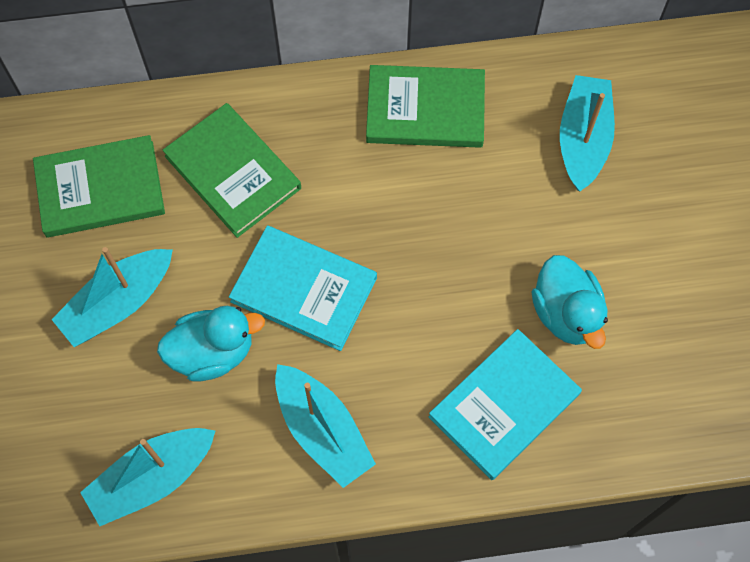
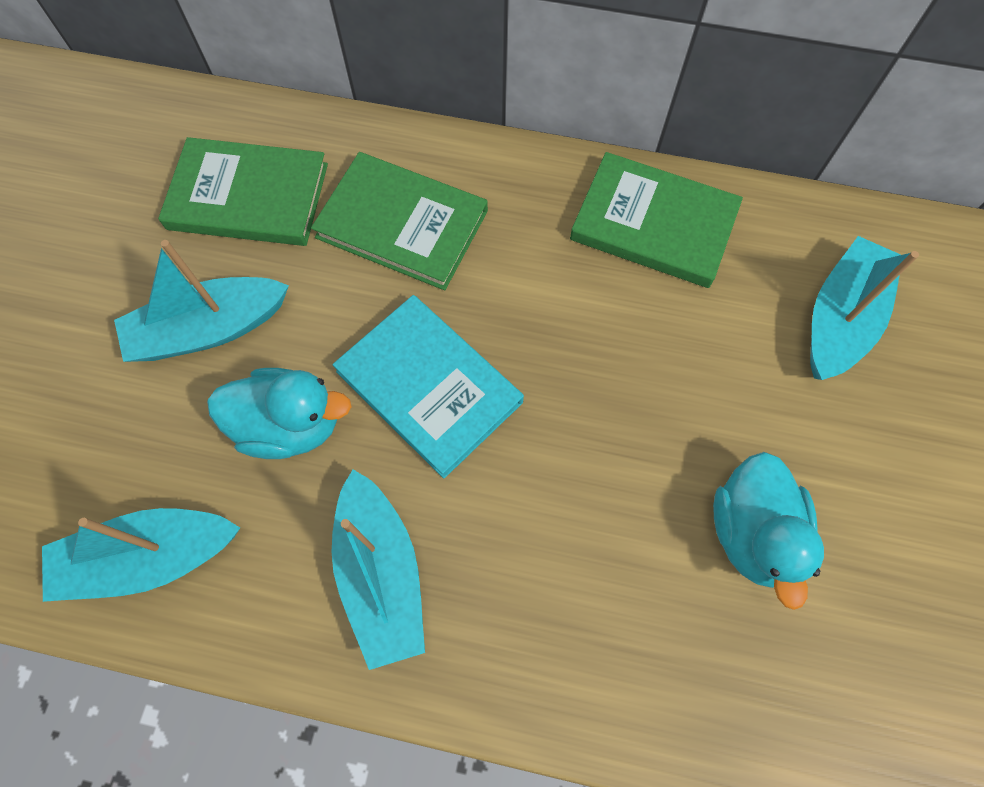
camera: 20 degrees right, 0 degrees up
green book [163,103,301,238] -> green book turned 45 degrees counterclockwise [311,152,488,290]
turquoise book [429,329,582,480] -> none

